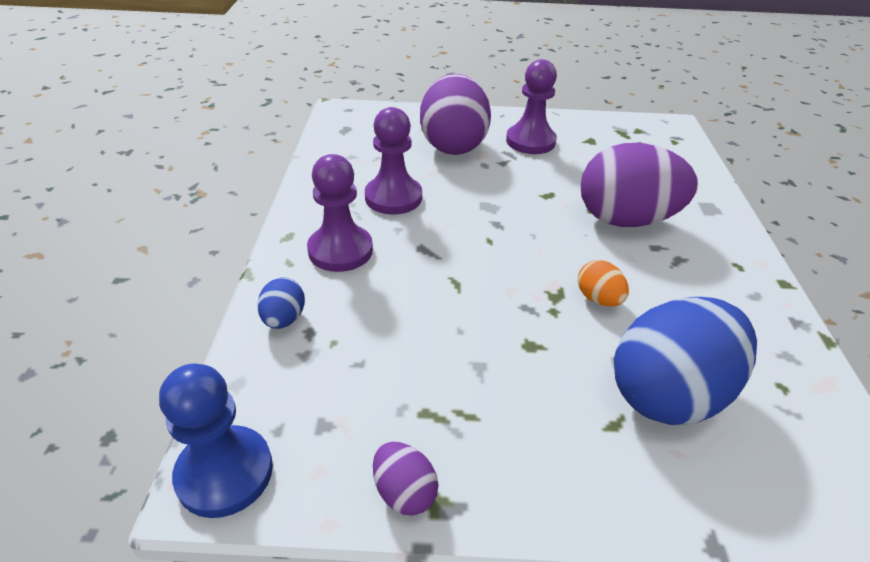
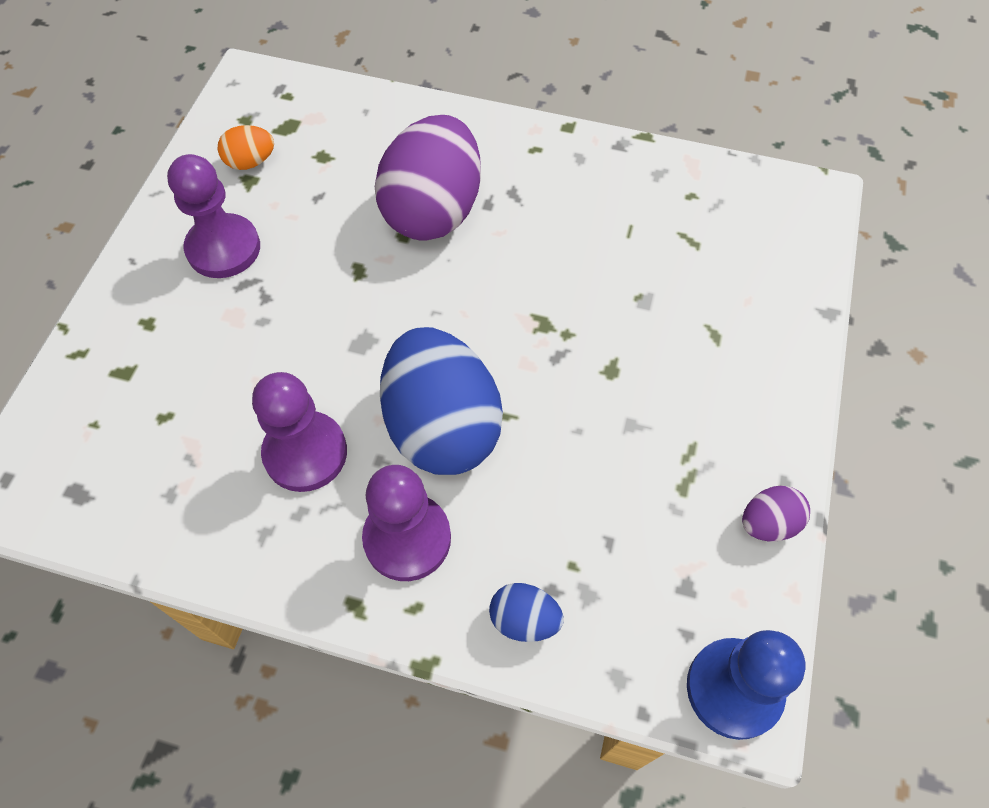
camera: 75 degrees left, 20 degrees up
purple egg [420,74,491,155] -> none
orange egg [578,260,629,306] -> orange egg moved to [218,125,274,170]
blue egg [614,297,757,425] -> blue egg moved to [380,327,503,475]

